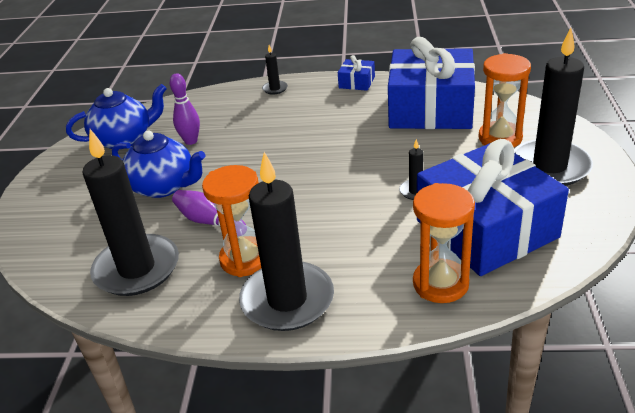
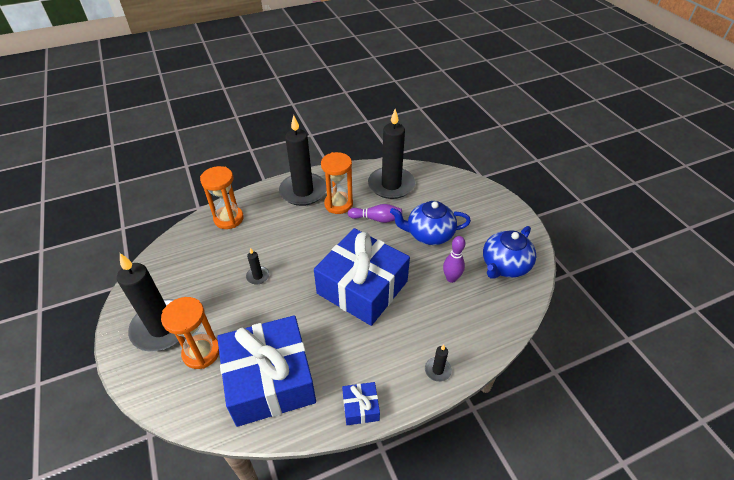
camera: 150 degrees right, 10 degrees up
blue gift [417,139,569,276] -> blue gift moved to [314,228,410,326]

